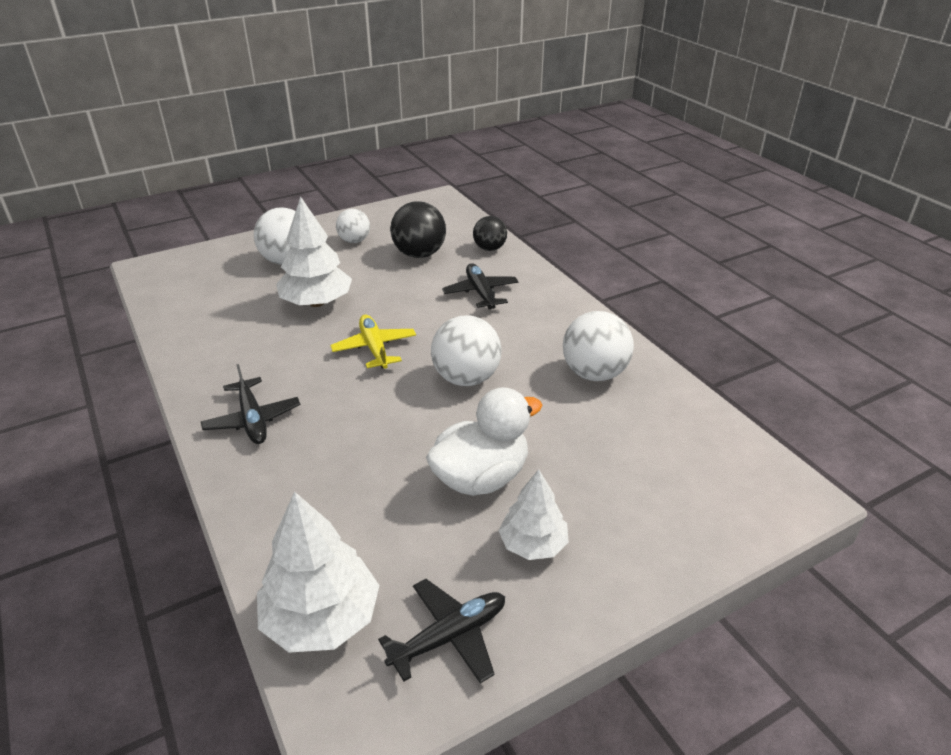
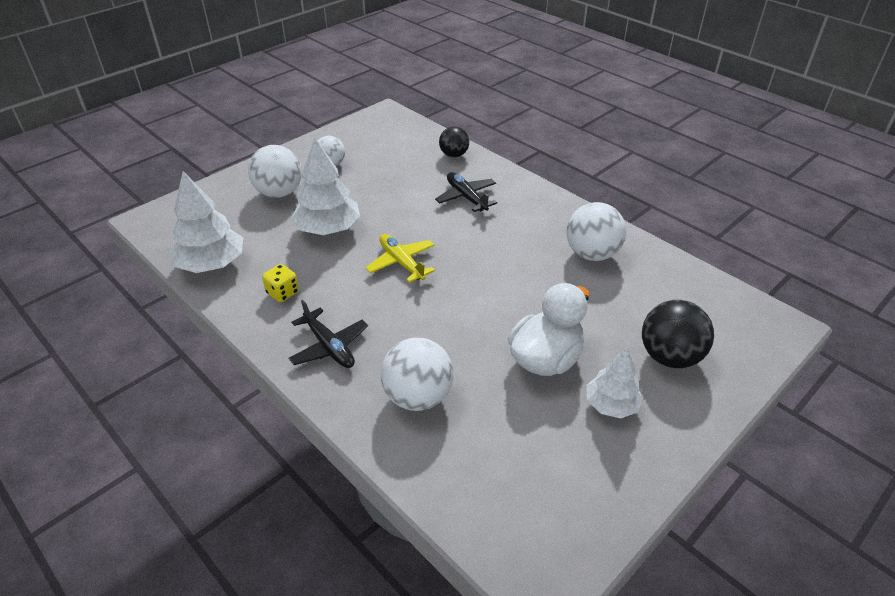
camera: 15 degrees left, 5 degrees up
white tree [257,491,380,653] -> white tree moved to [169,171,243,273]
black plane [378,579,505,683] -> none
black ball [390,201,446,258] -> black ball moved to [642,300,714,368]
white ball [431,315,502,386] -> white ball moved to [381,338,453,411]
none -> yellow dice [262,264,299,302]

